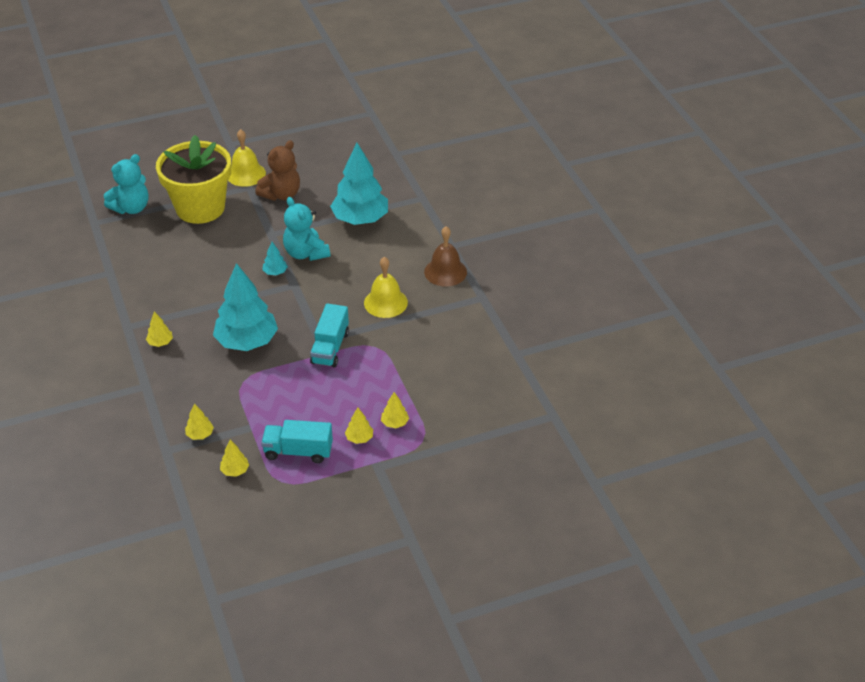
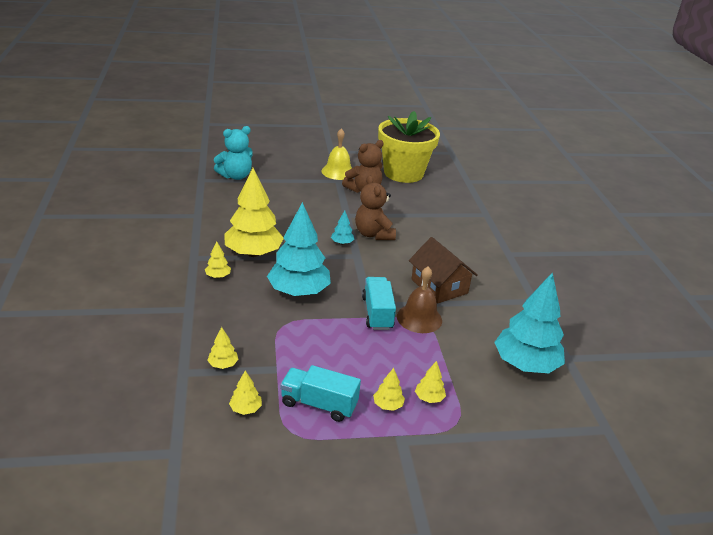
camera: 10 degrees right, 10 degrees down
yellow flower pot [156,135,231,224] -> yellow flower pot moved to [378,111,440,183]
turquoise teddy bear [283,197,330,261] -> brown teddy bear [355,175,396,240]
turquoise truck [310,303,349,367] -> turquoise truck turned 150 degrees clockwise [362,277,396,330]
turquoise tree [330,143,388,225] -> turquoise tree moved to [494,272,565,373]
yellow bell [364,257,408,318] -> brown house [409,237,478,304]
brown bell [424,226,467,287] -> brown bell moved to [397,267,442,333]
none -> yellow tree [224,168,284,257]

